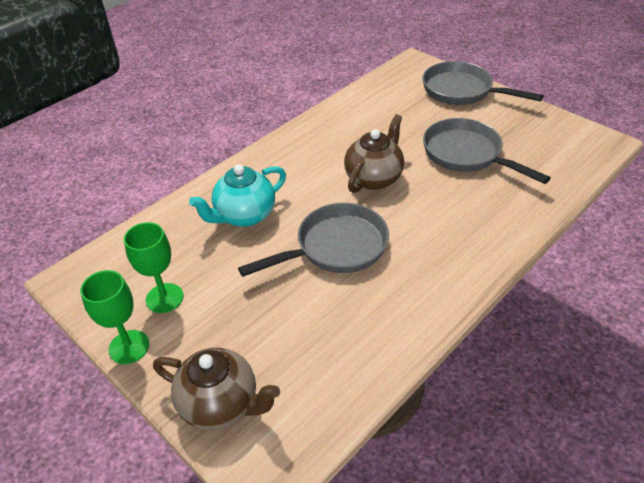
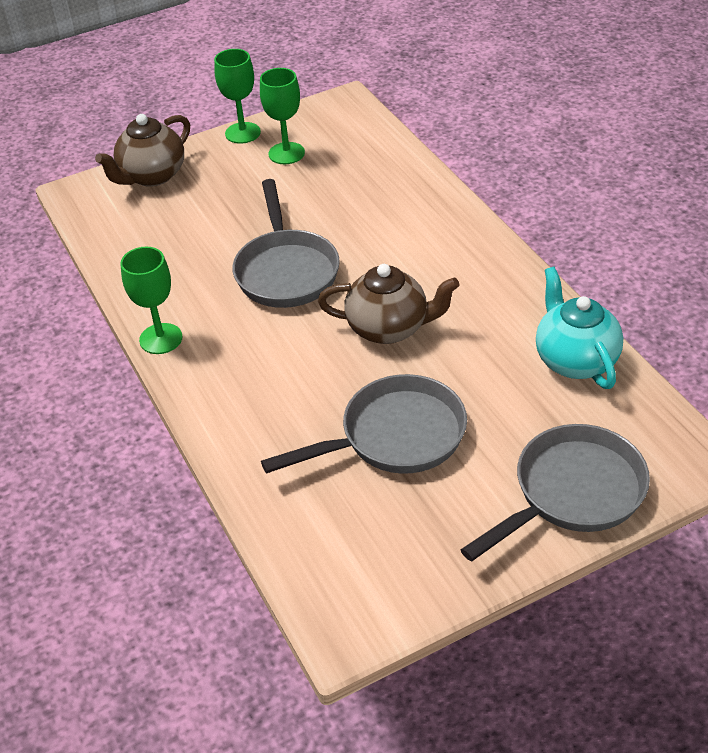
camera: 110 degrees right, 0 degrees up
turquoise teapot [189,164,286,227] -> turquoise teapot moved to [536,267,623,389]
brown teapot [344,114,404,193] -> brown teapot turned 45 degrees counterclockwise [318,264,459,344]
none -> green goblet [120,247,183,354]

